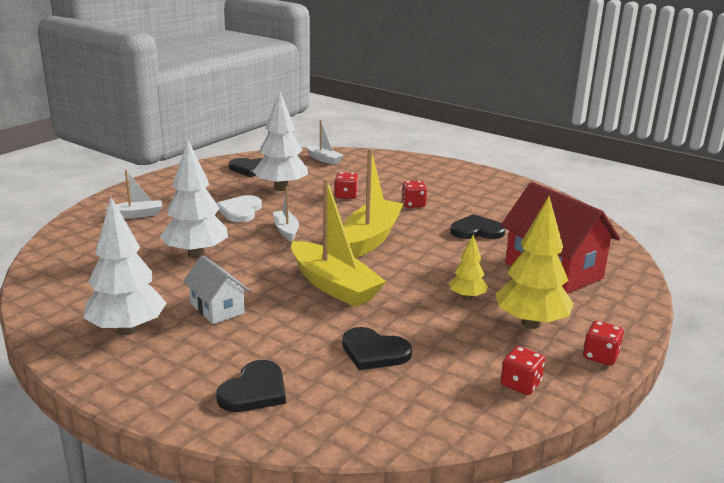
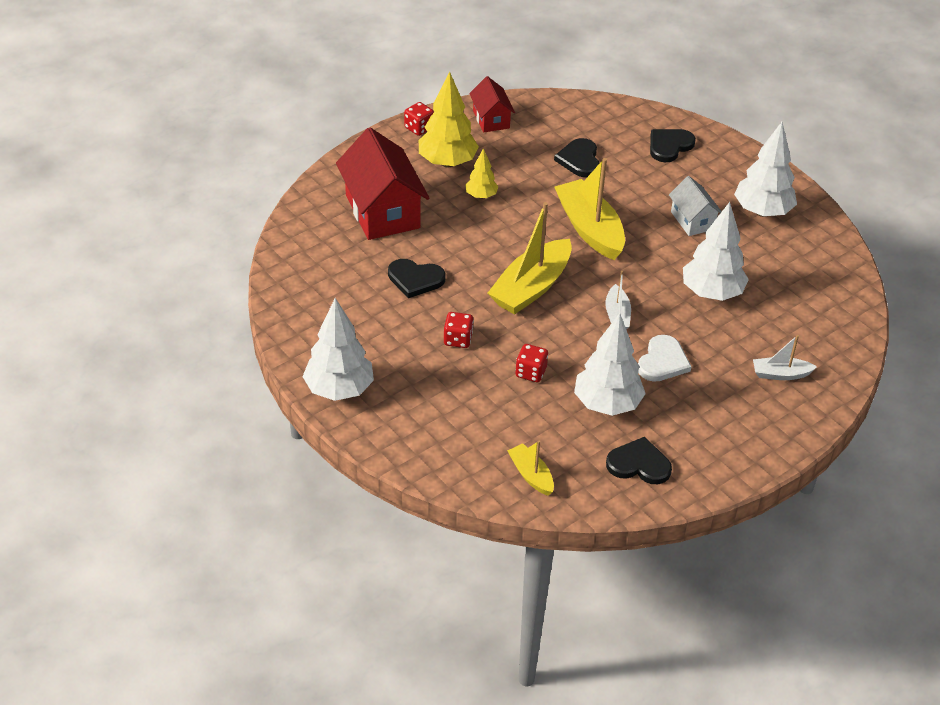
camera: 165 degrees left, 20 degrees up
white boat [307,120,344,165] -> yellow boat [507,441,554,496]
black heart [342,327,412,370] -> black heart turned 135 degrees counterclockwise [554,138,600,177]
red dice [501,346,545,395] -> red house [469,76,515,132]
none -> white tree [302,298,374,401]

